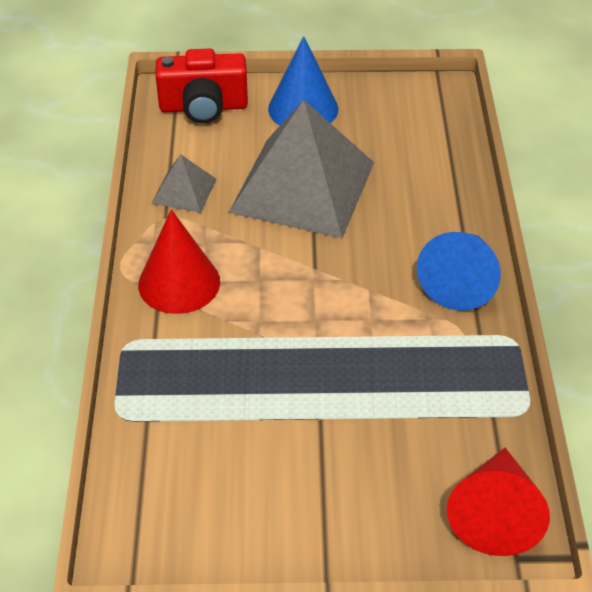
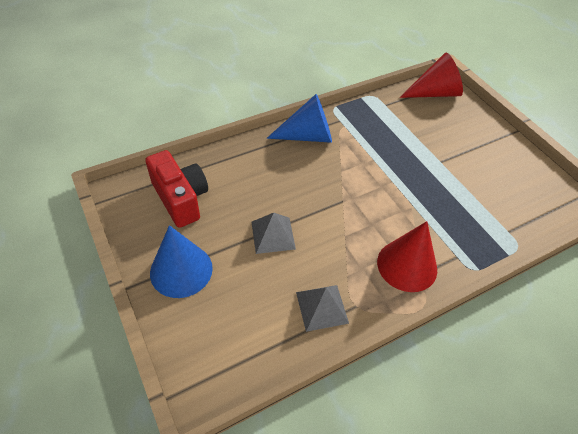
camera: 120 degrees left, 5 degrees up
red camera [155,49,248,123] -> red camera moved to [145,150,208,228]
grey pyramid [229,100,374,238] -> grey pyramid [251,213,296,254], size x0.44

